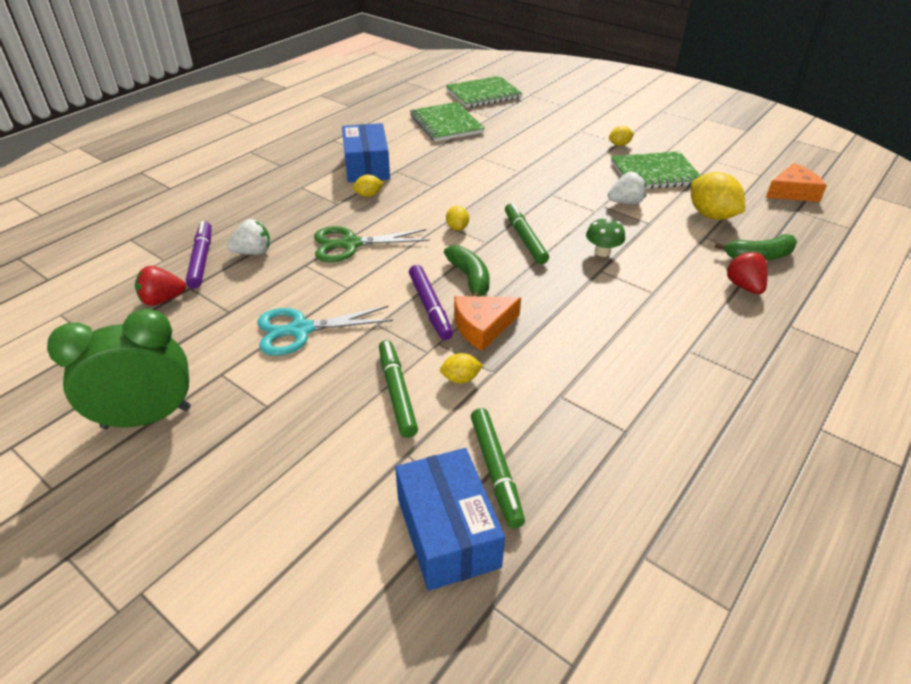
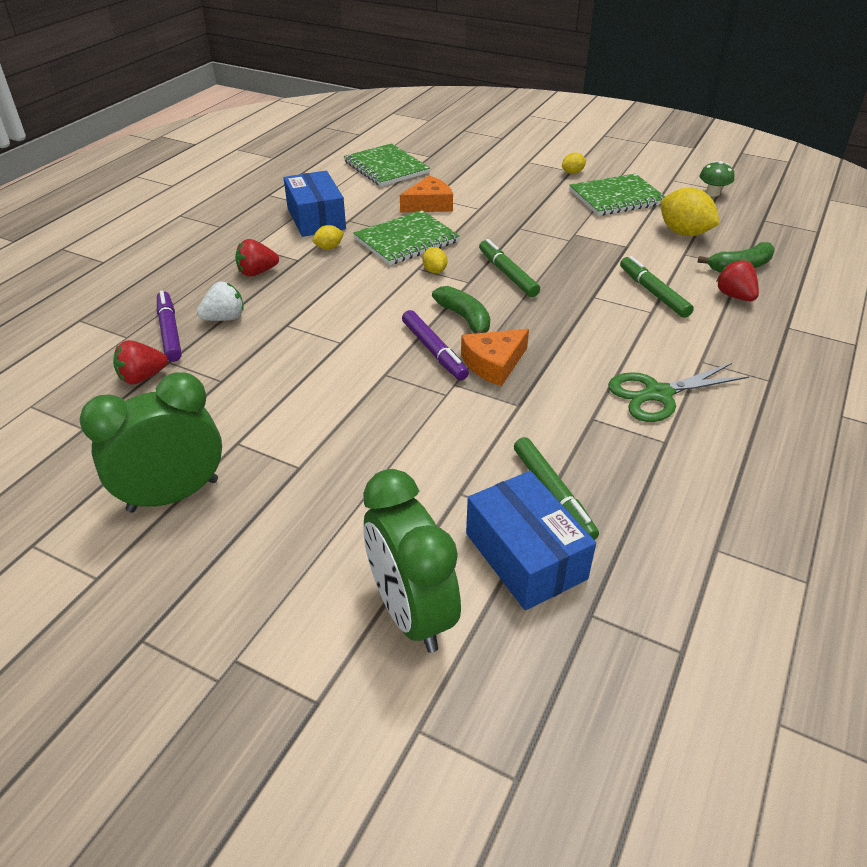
camera: 10 degrees left, 0 degrees up
turquoise scissors [257,306,393,356] -> none
green scissors [314,226,430,262] -> green scissors moved to [608,363,749,422]
green marker [379,340,418,438] -> green marker moved to [620,256,694,318]
yellow lemon [440,353,483,383] -> none
green notebook [446,76,522,108] -> green notebook moved to [353,210,460,265]
green mushroom [586,217,625,257] -> green mushroom moved to [699,161,734,197]
white strawberry [608,172,646,204] -> none
orange cheese [766,163,827,202] -> orange cheese moved to [400,176,453,212]
none -> red strawberry [235,239,279,277]
none -> green clock [363,469,461,653]

